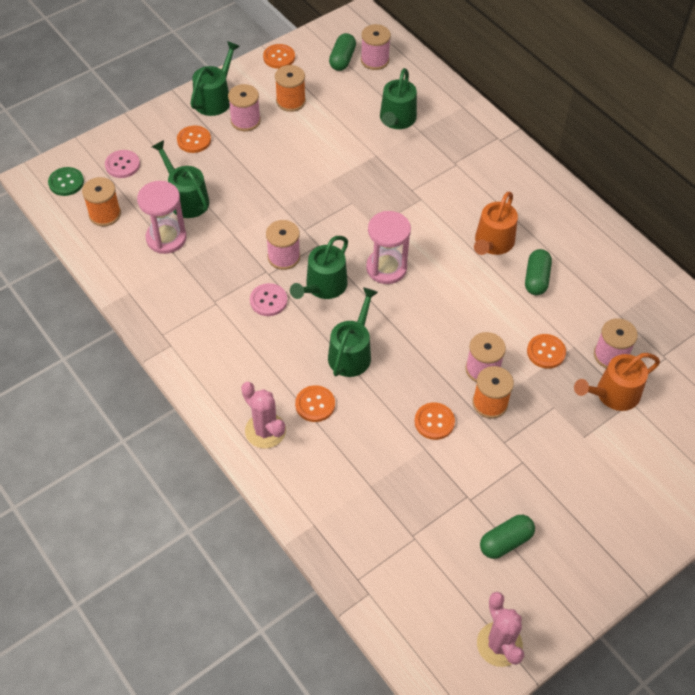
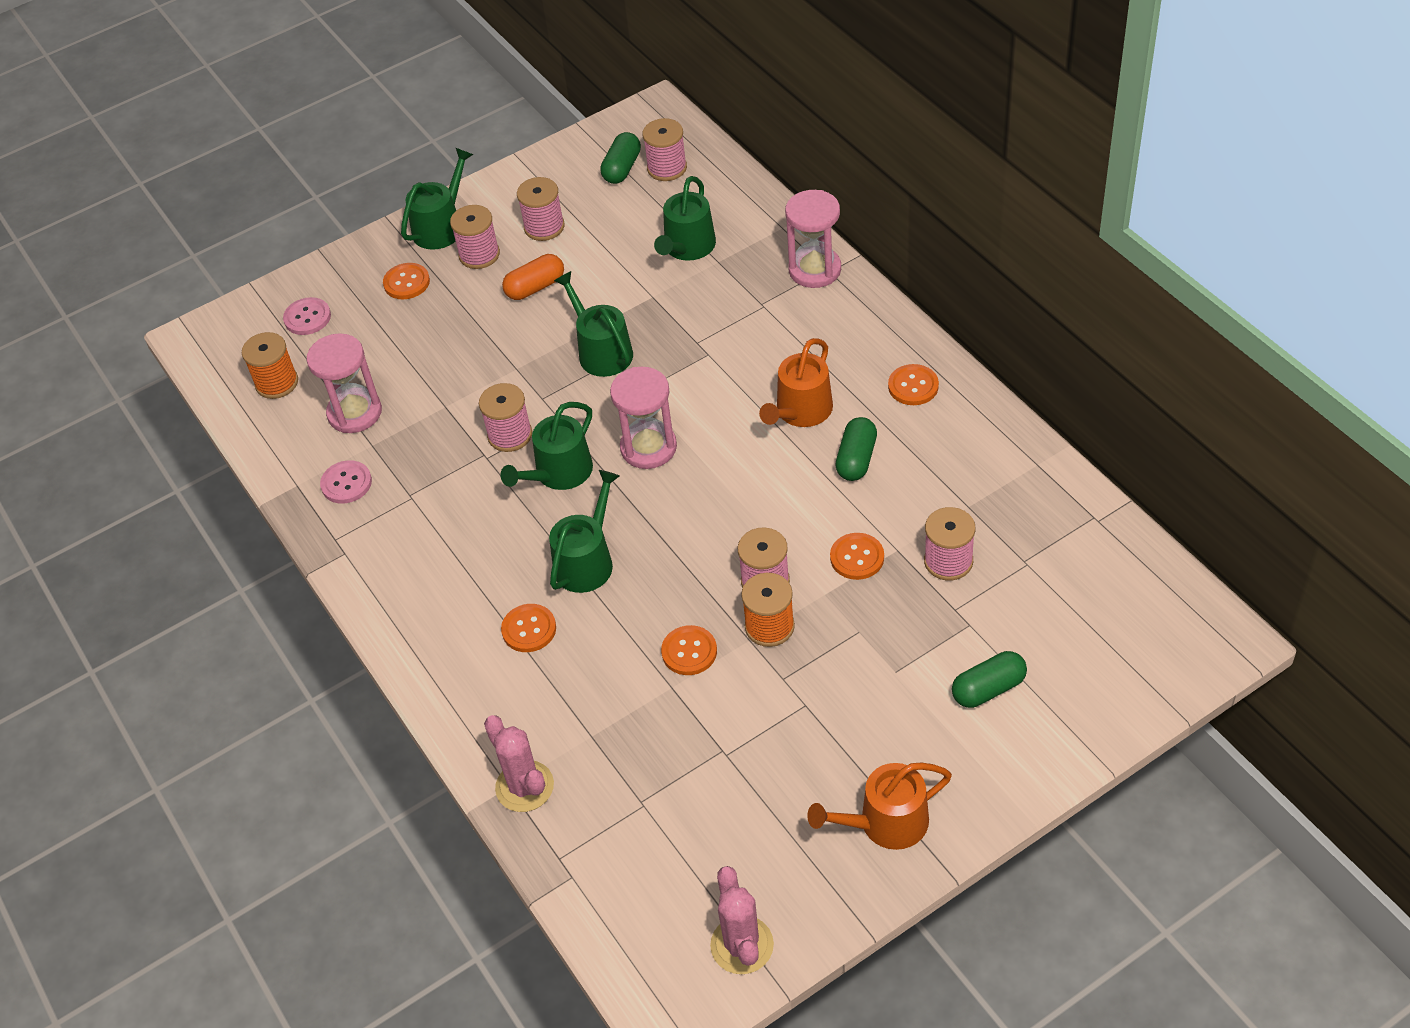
camera: 10 degrees right, 5 degrees down
green button [48,167,84,196] -> none
green watering can [152,140,209,218] -> green watering can moved to [554,271,633,377]
pink cactus [241,382,286,448] -> pink cactus moved to [484,715,554,812]
pink button [250,283,287,316] -> pink button moved to [320,460,372,504]
orange button [263,44,295,69] -> orange button moved to [888,364,939,405]
orange spool [275,65,306,112] -> pink spool [517,177,565,241]
green capsule [480,515,535,559] -> green capsule moved to [952,651,1027,708]
orange watering can [574,353,660,411] -> orange watering can moved to [807,762,952,850]
none -> orange capsule [502,254,564,300]
none -> pink hourglass [785,190,841,288]

